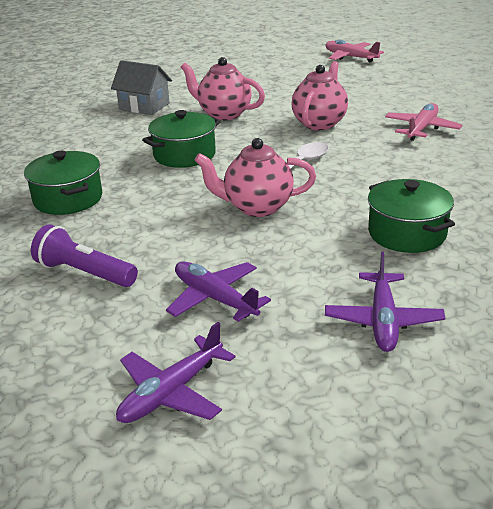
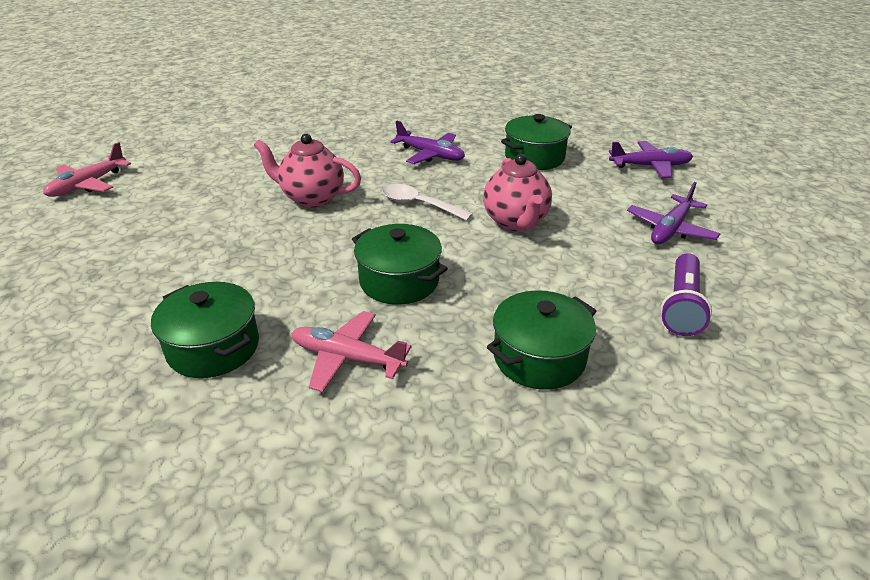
camera: 100 degrees left, 5 degrees up
grey house [111,60,172,115] -> green pot [151,282,259,378]
purple plane [116,322,235,423] -> purple plane moved to [390,121,465,164]
pink teapot [181,57,265,120] -> none
pink plane [385,103,463,141] -> pink plane moved to [291,311,412,392]

